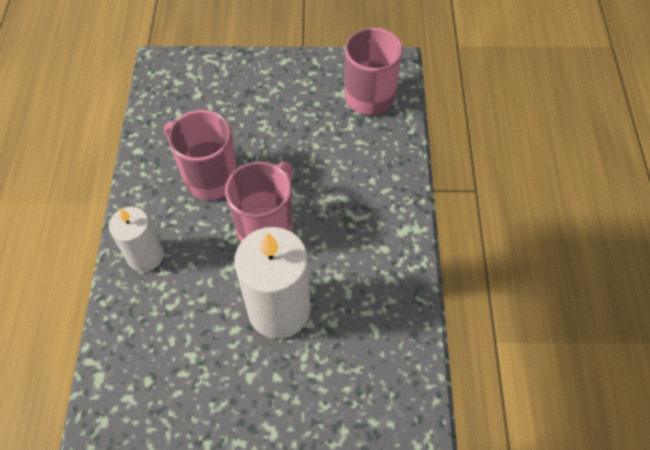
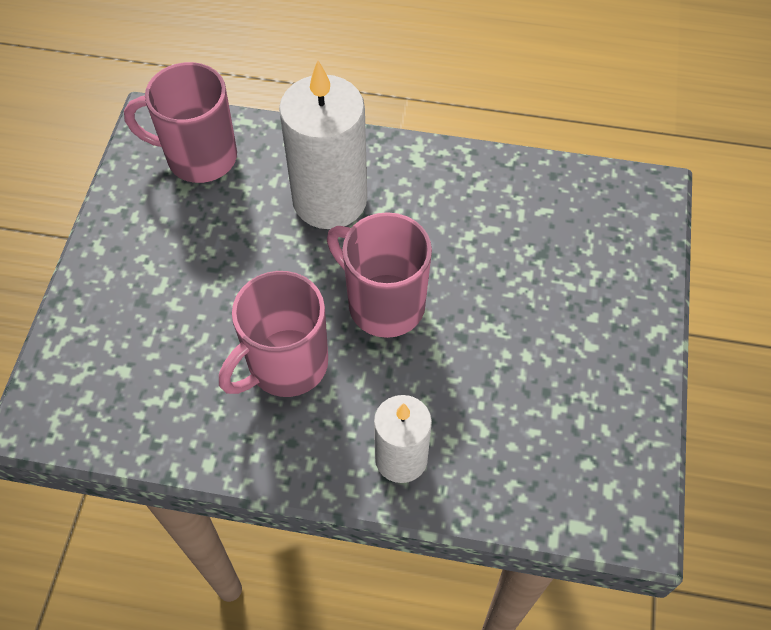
camera: 80 degrees left, 0 degrees up
white candle [234,227,310,339] -> white candle moved to [279,60,367,229]

